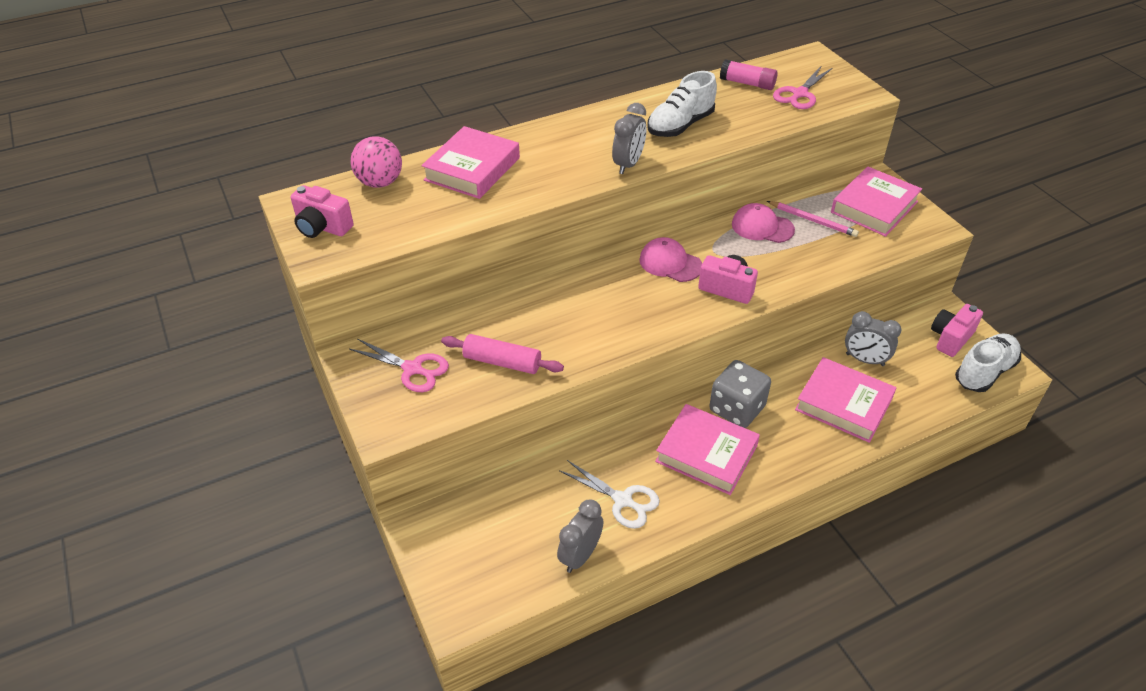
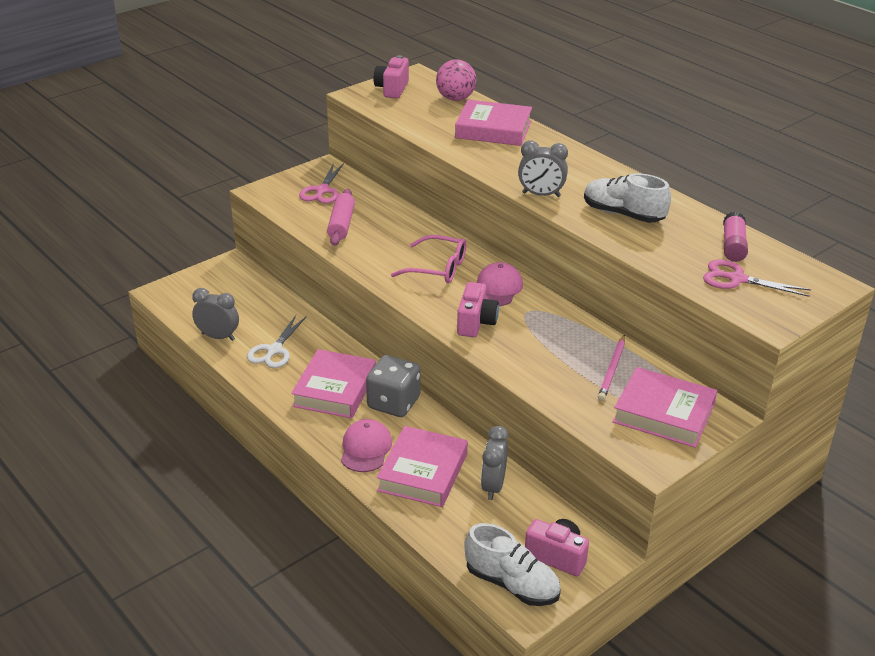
camera: 75 degrees right, 10 degrees down
pink cap [732,203,795,243] -> pink cap moved to [341,419,392,472]
none -> pink glasses [391,235,466,283]

